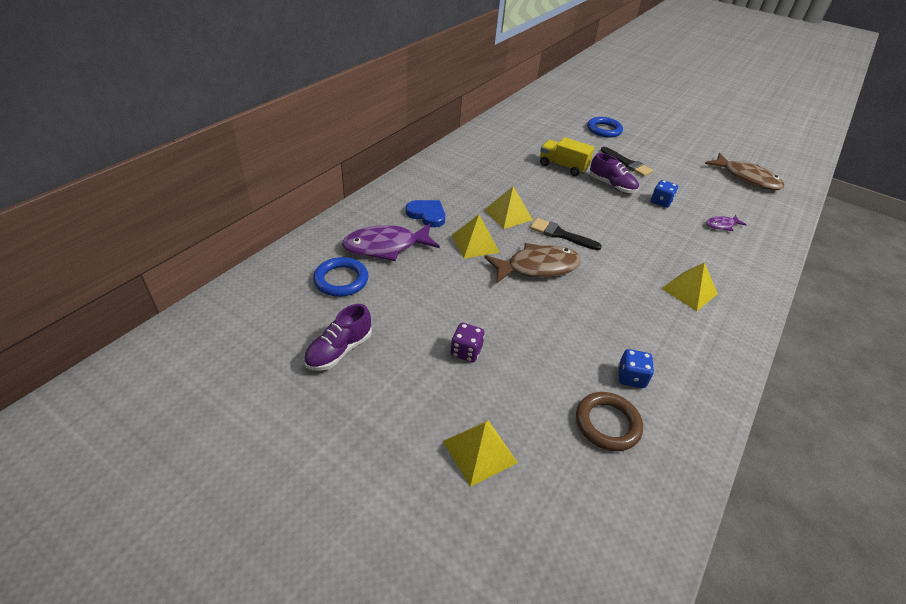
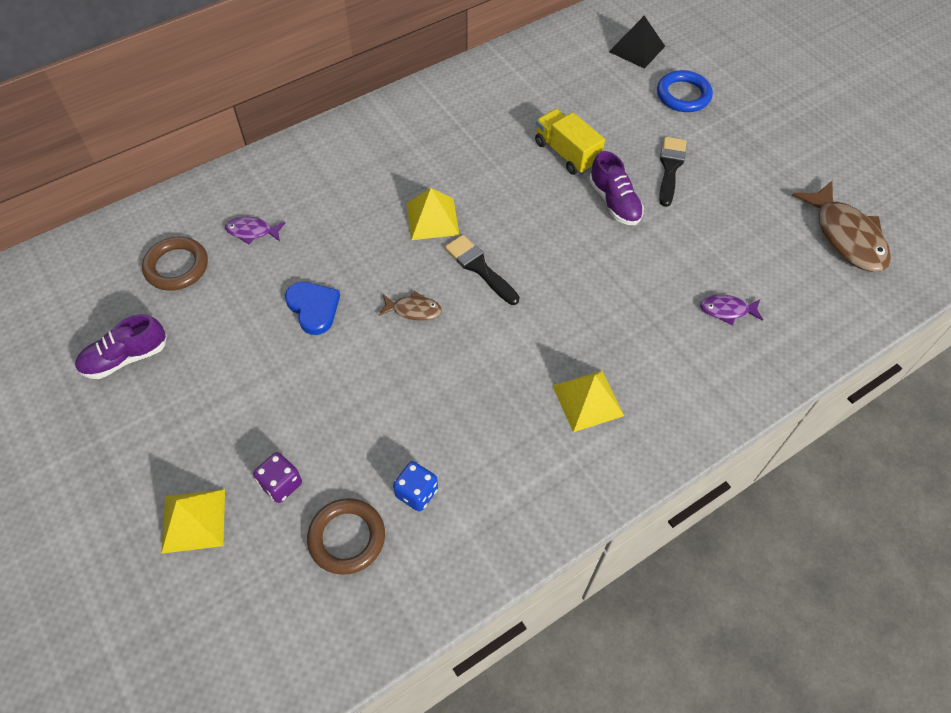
camera: 25 degrees right, 15 degrees up
blue ring [313,257,368,297] -> brown ring [142,237,208,291]
purple fish [342,223,440,261] -> purple fish [225,217,285,244], size x0.50
blue heart [406,200,445,227] -> blue heart moved to [285,282,340,335]
purple dice [451,323,485,362] -> purple dice moved to [253,452,302,503]
yellow pyramid [452,214,500,258] -> none
brown fish [484,243,581,283] -> brown fish [378,291,442,321], size x0.50
black brush [601,147,653,177] -> black brush turned 150 degrees counterclockwise [659,136,687,207]
blue dice [651,180,678,208] -> none
none -> black pyramid [609,15,665,69]

